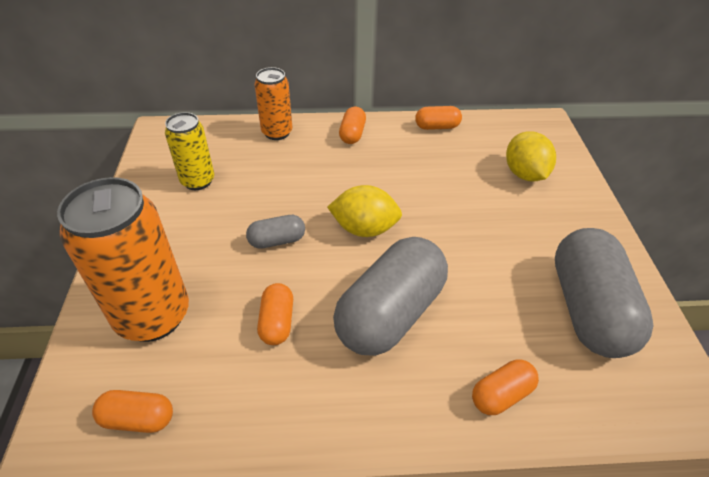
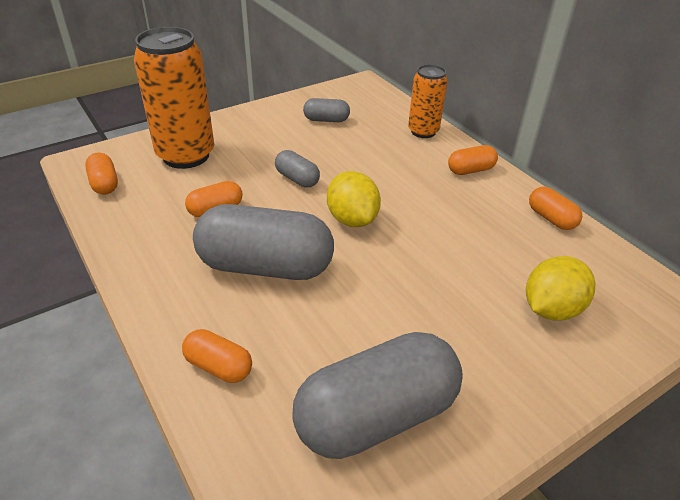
camera: 60 degrees right, 5 degrees down
yellow can [165,112,214,190] -> grey capsule [303,98,350,122]

